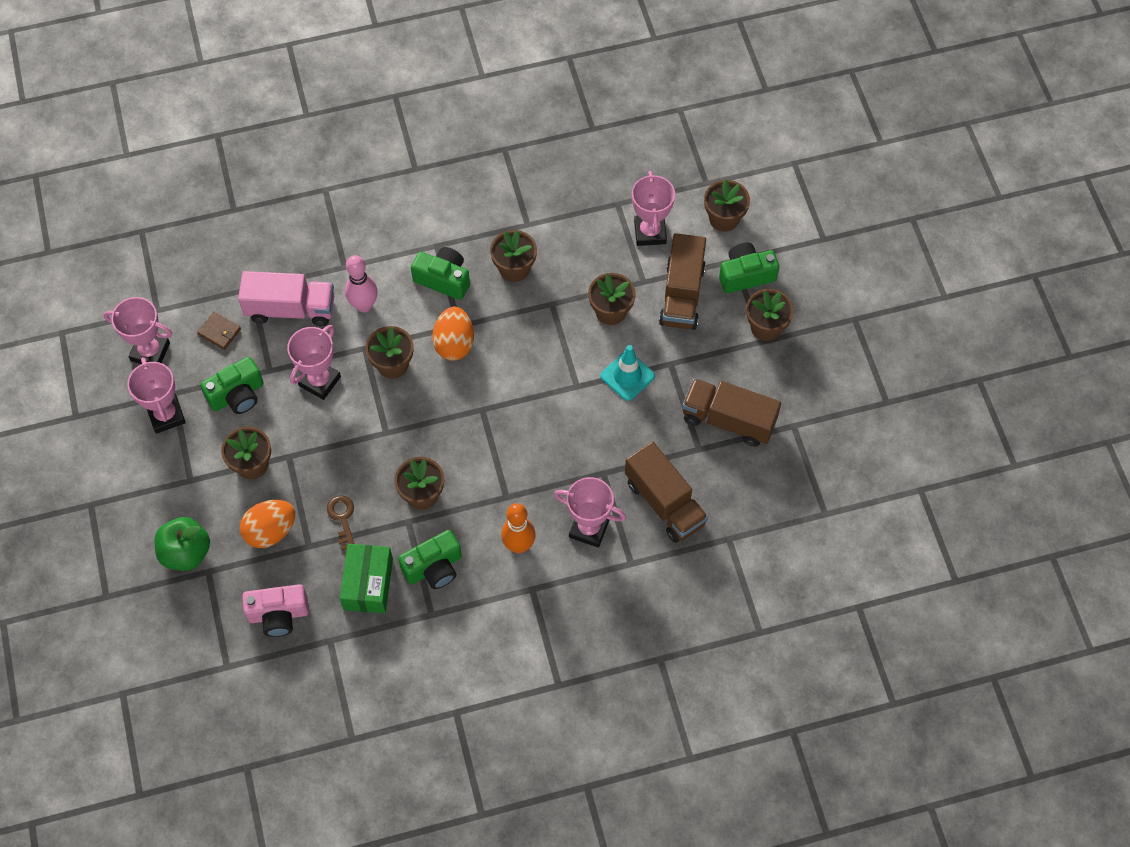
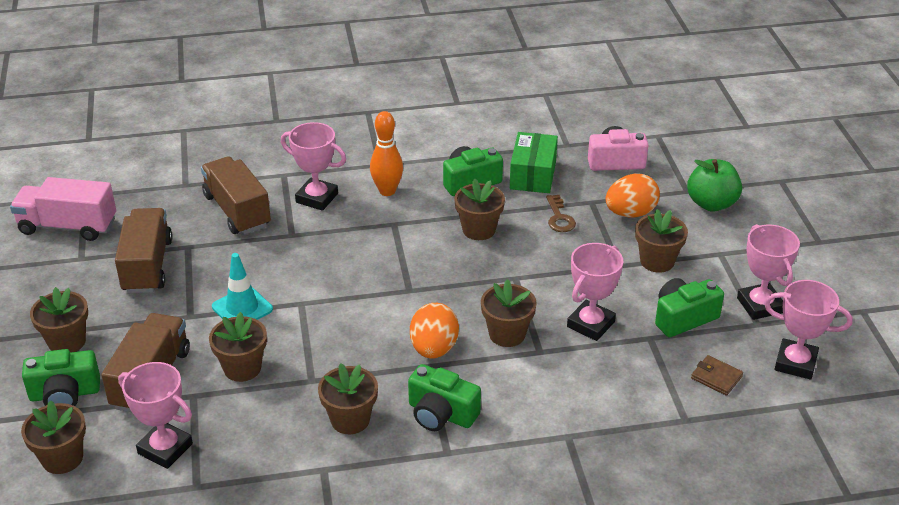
camera: 175 degrees left, 25 degrees down
pink truck [238,271,334,326] -> pink truck moved to [10,177,116,241]
pink bowling pin [345,255,378,312] -> none
pink trophy [632,171,675,246] -> pink trophy turned 60 degrees counterclockwise [118,362,193,469]
brown truck [682,379,781,447] -> brown truck turned 120 degrees counterclockwise [115,208,173,293]

